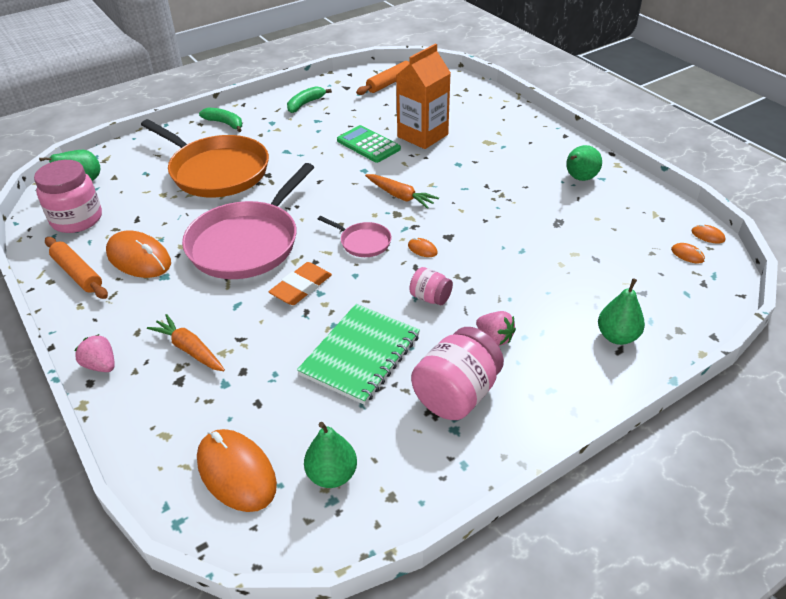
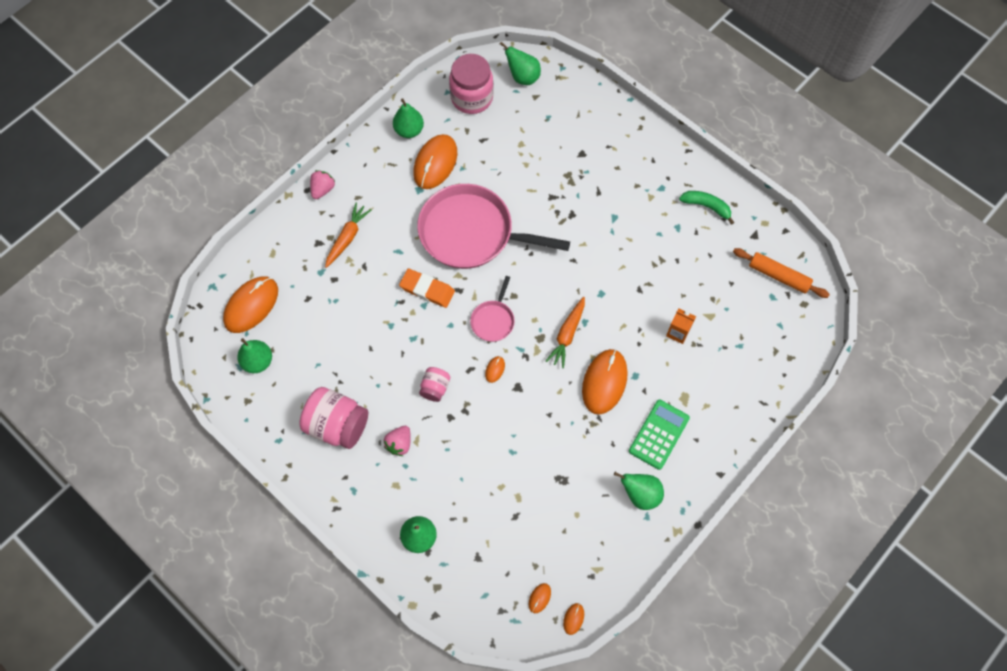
camera: 75 degrees right, 25 degrees up
orange rolling pin [45,237,108,299] -> green pear [393,98,424,138]
orange pan [141,119,269,198] -> none
green banana [199,108,242,132] -> none
green notebook [297,304,420,405] -> none
green calculator [337,125,401,163] -> green calculator moved to [629,400,690,470]
orange carton [396,43,451,149] -> orange carton [666,309,696,344], size x0.48
none -> orange mouse [582,349,628,415]

